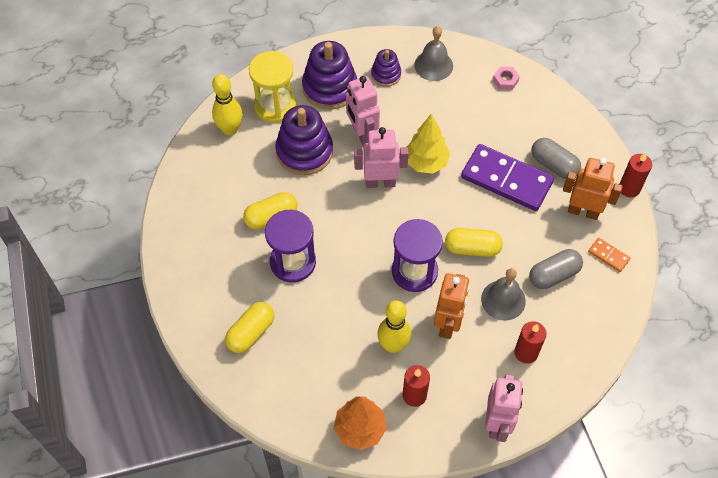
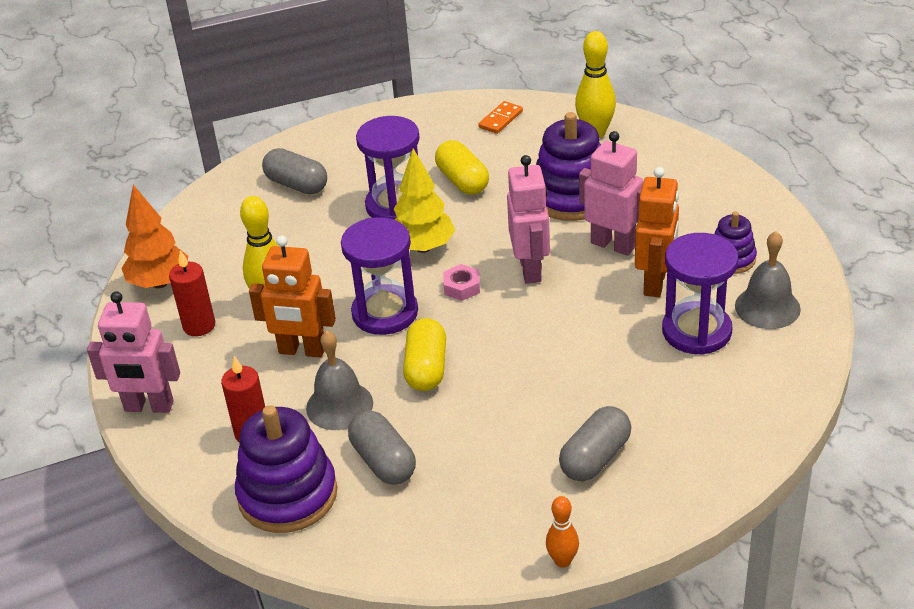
camera: 90 degrees right, 20 degrees down
yellow capsule [225,302,274,353] -> grey capsule [262,148,327,194]
yellow hourglass [249,51,297,123] -> none
purple stacking toy [302,41,357,110] -> purple stacking toy moved to [235,405,337,533]
pink robot [346,76,380,146] -> pink robot turned 60 degrees clockwise [579,131,643,256]
yellow tree [407,113,450,174] -> yellow tree moved to [394,149,455,253]
purple domino [461,144,554,211] -> none
pink nut [493,66,520,90] -> pink nut moved to [444,264,480,301]
orange robot [563,158,623,220] -> orange robot moved to [635,167,679,297]
orange domino [588,238,630,272] -> orange domino moved to [478,101,523,134]
red candle [620,152,652,197] -> orange bowling pin [546,496,579,568]
none -> purple hourglass [662,233,739,355]

